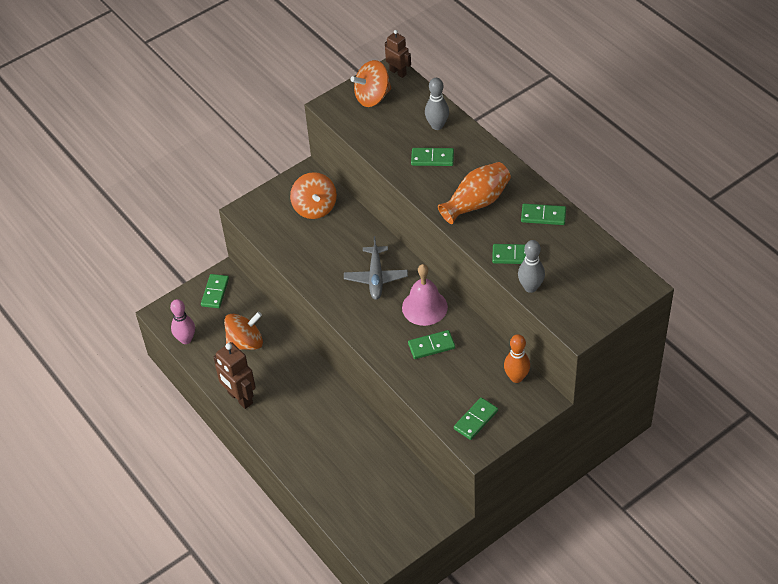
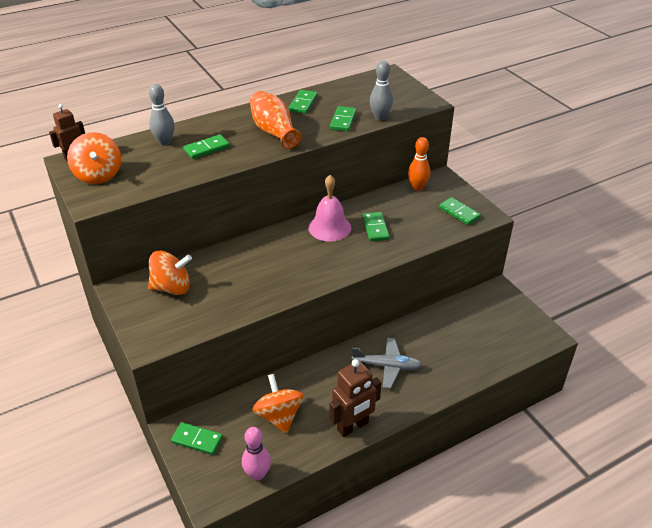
camera: 85 degrees left, 10 degrees down
grey plane [344,236,408,300] -> grey plane moved to [352,338,422,389]
green domino [411,148,454,166] -> green domino turned 45 degrees clockwise [183,134,230,159]

